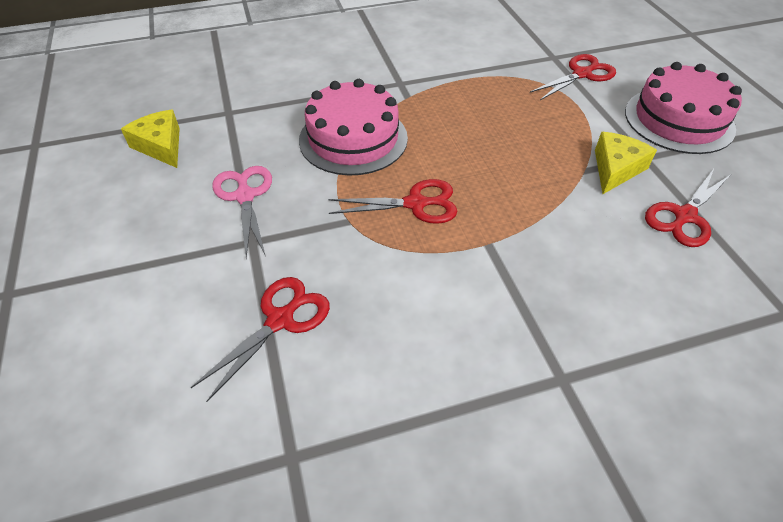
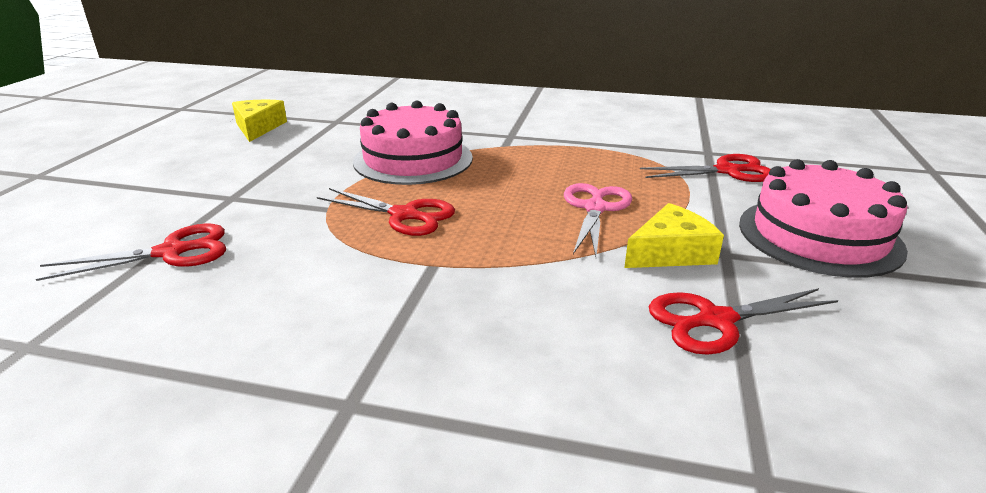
camera: 30 degrees right, 20 degrees down
pink scissors [212,166,272,258] -> pink scissors moved to [564,183,632,257]

